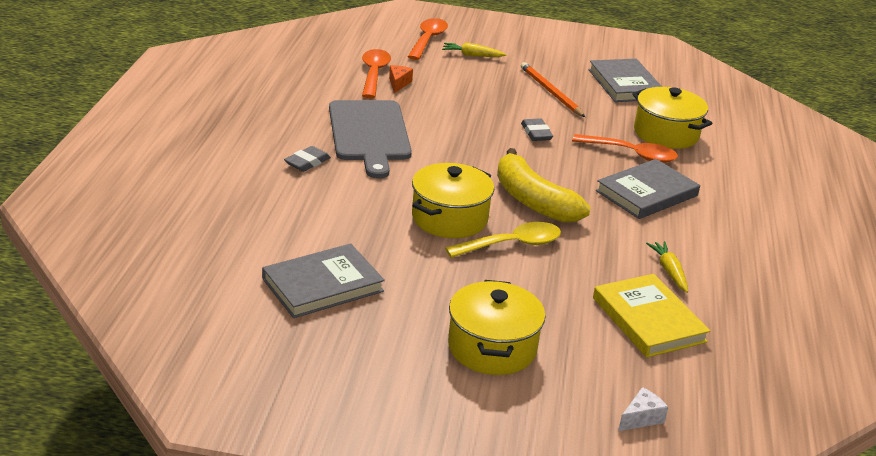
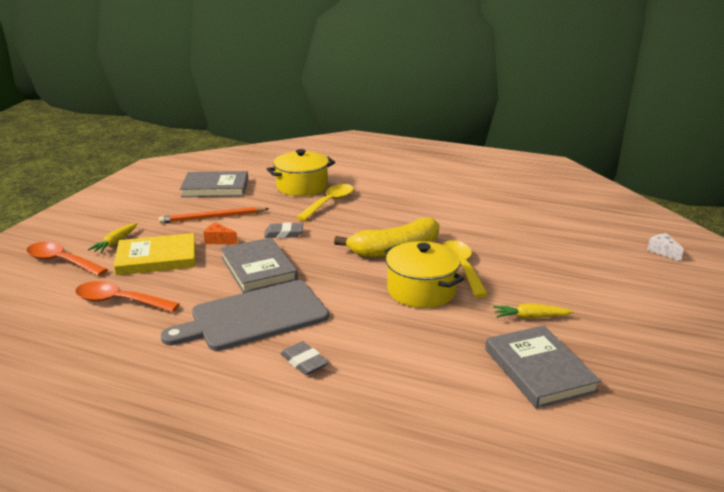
camera: 75 degrees left, 5 degrees down
grey cutting board [329,100,412,179] -> grey cutting board turned 150 degrees clockwise [161,280,329,351]
orange cheese [389,65,413,93] -> orange cheese moved to [204,223,237,244]
yellow pot [448,280,546,375] -> none
orange spoon [572,134,678,163] -> yellow spoon [296,184,354,221]
yellow book [593,274,710,358] -> yellow book moved to [114,233,195,275]
grey book [596,159,700,219] -> grey book moved to [220,238,298,293]
yellow carrot [646,241,688,293] -> yellow carrot moved to [493,304,574,319]

